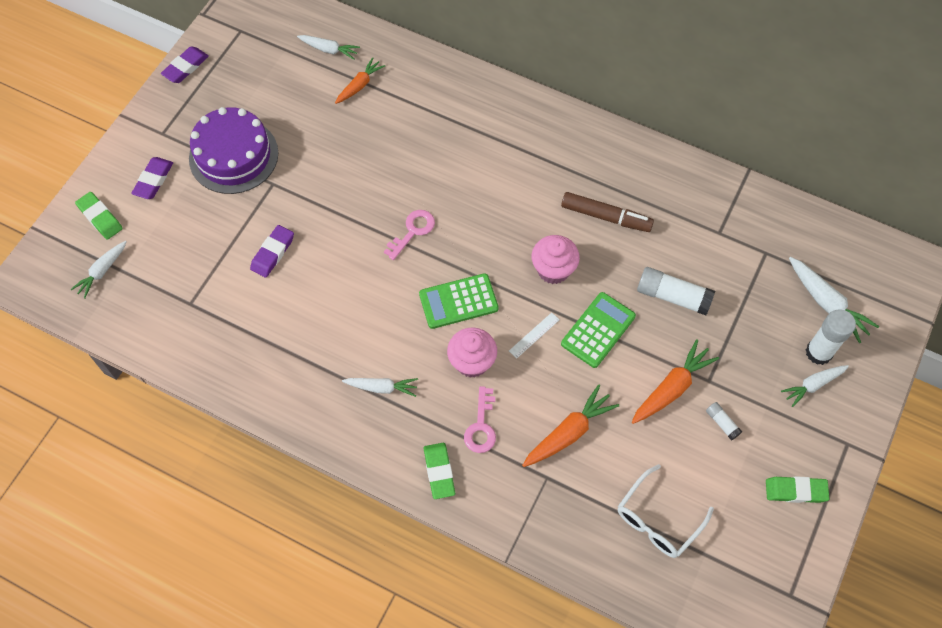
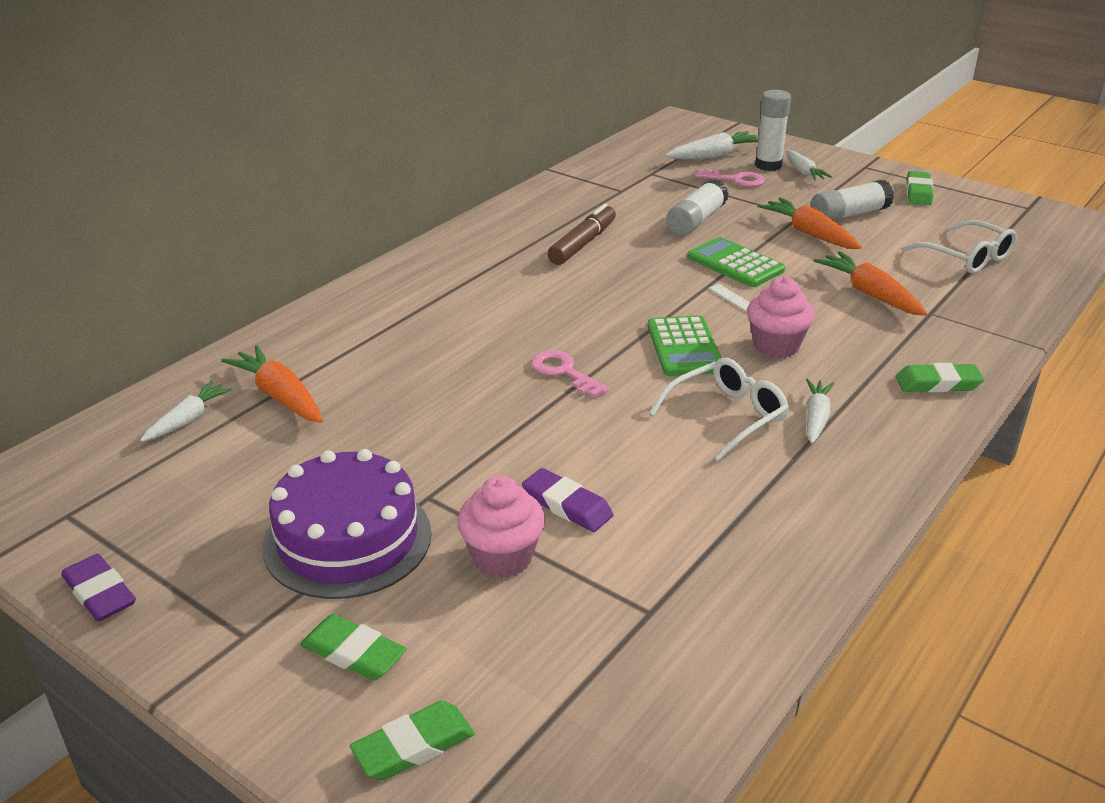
camera: 80 degrees left, 30 degrees down
white carrot [71,241,127,299] -> none
purple eraser [131,157,173,199] -> green eraser [300,614,407,681]
orange carrot [335,57,385,104] -> orange carrot [221,345,323,423], size x1.50
pink key [464,386,496,453] -> pink key moved to [695,169,765,187]
pink cupcake [531,235,580,284] -> pink cupcake moved to [457,476,545,578]
white glue stick [706,402,742,440] -> white glue stick [810,180,894,221], size x1.97
none -> white glasses [649,358,789,461]

